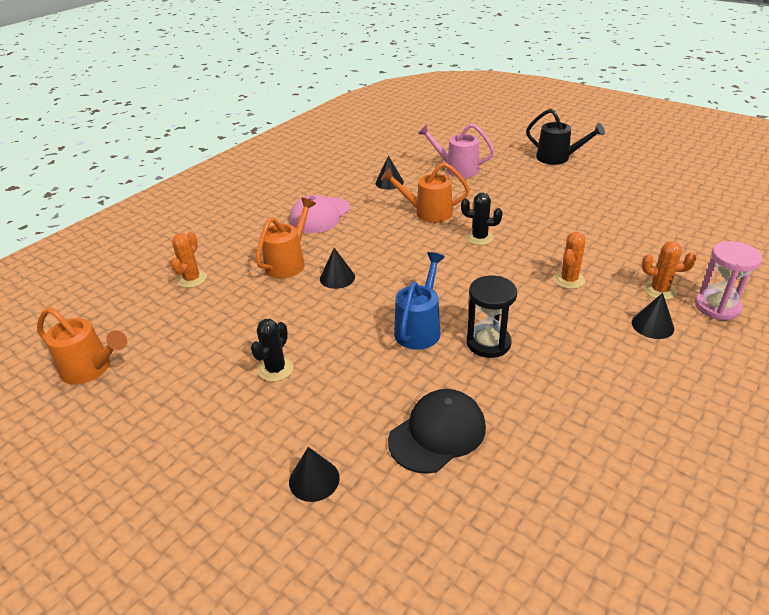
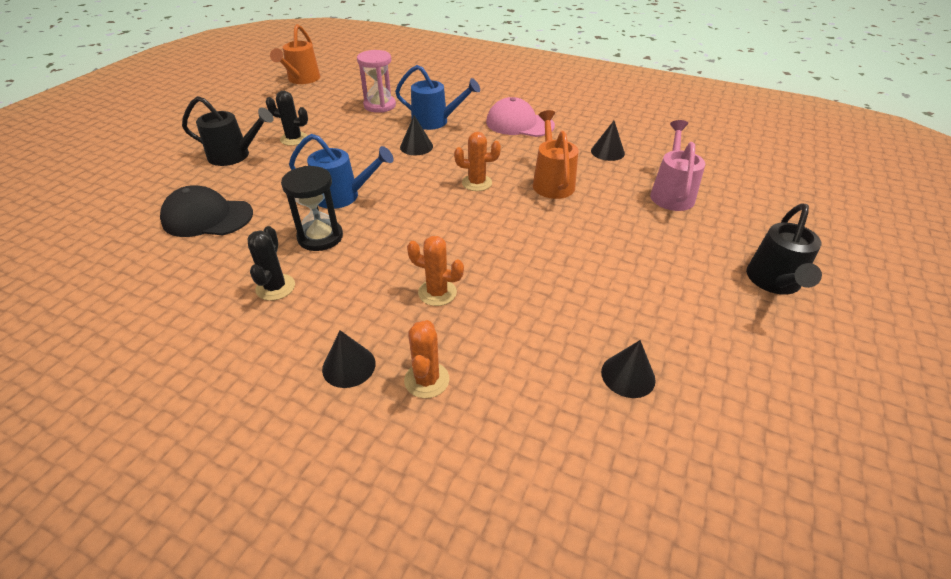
camera: 75 degrees right, 5 degrees up
orange cactus [171,232,207,288] -> orange cactus moved to [454,132,501,191]
orange watering can [256,197,316,278] -> blue watering can [395,65,480,130]
black cone [289,447,340,502] -> black cone moved to [601,340,656,398]
black cap [388,389,486,474] -> black cap turned 150 degrees clockwise [160,185,253,237]
black cactus [461,193,503,245] -> black cactus moved to [247,226,295,301]
pink hourglass [695,241,763,320] -> pink hourglass moved to [357,50,396,113]
none -> black watering can [182,96,274,166]

